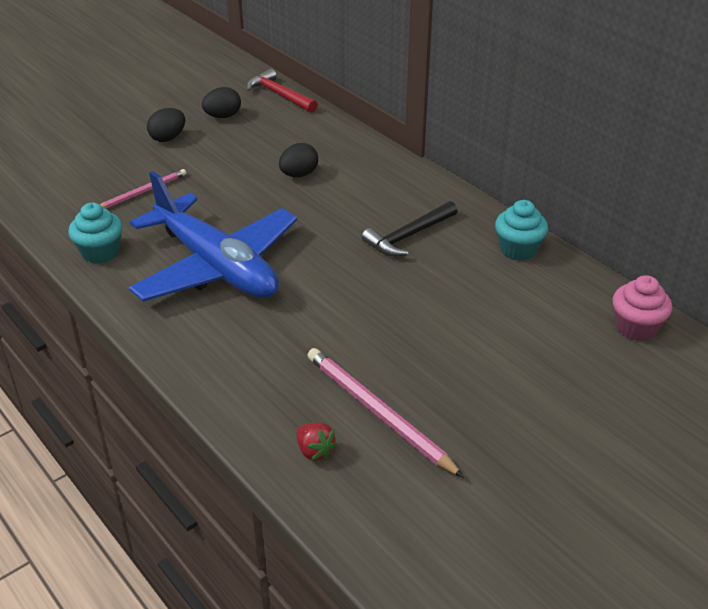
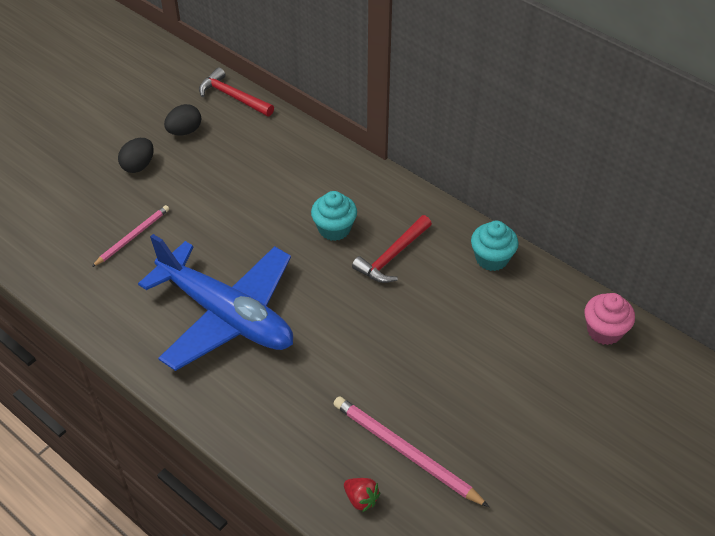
camera: 10 degrees left, 10 degrees up
turquoise cupcake [68,203,123,264] -> turquoise cupcake moved to [311,191,357,241]
black egg [279,143,318,177] -> none
black hammer [362,201,457,256] -> red hammer [352,215,432,283]

